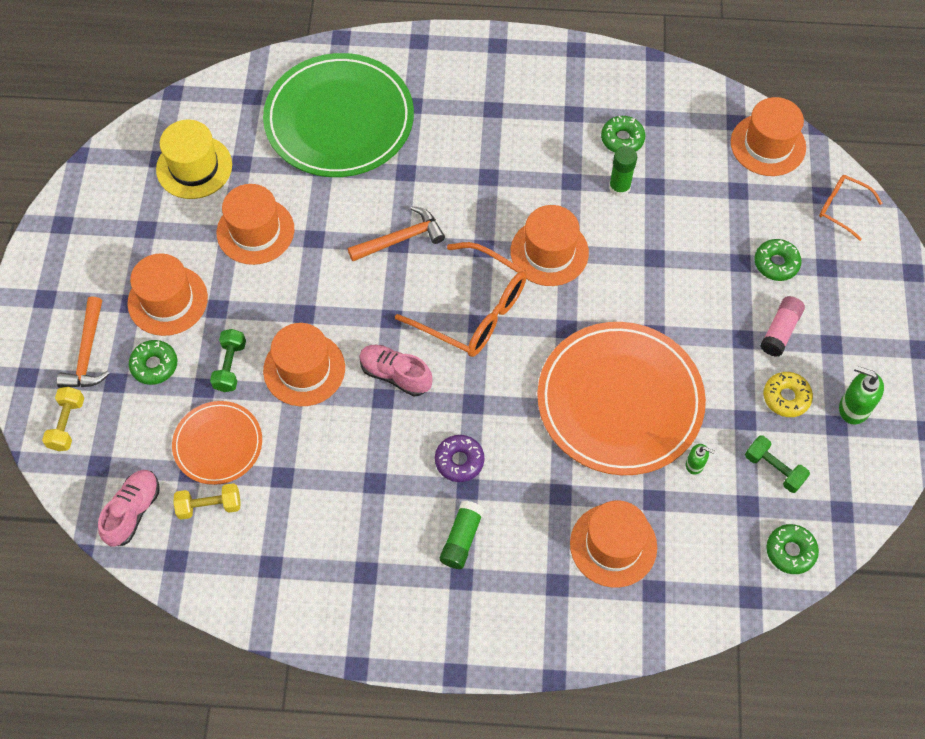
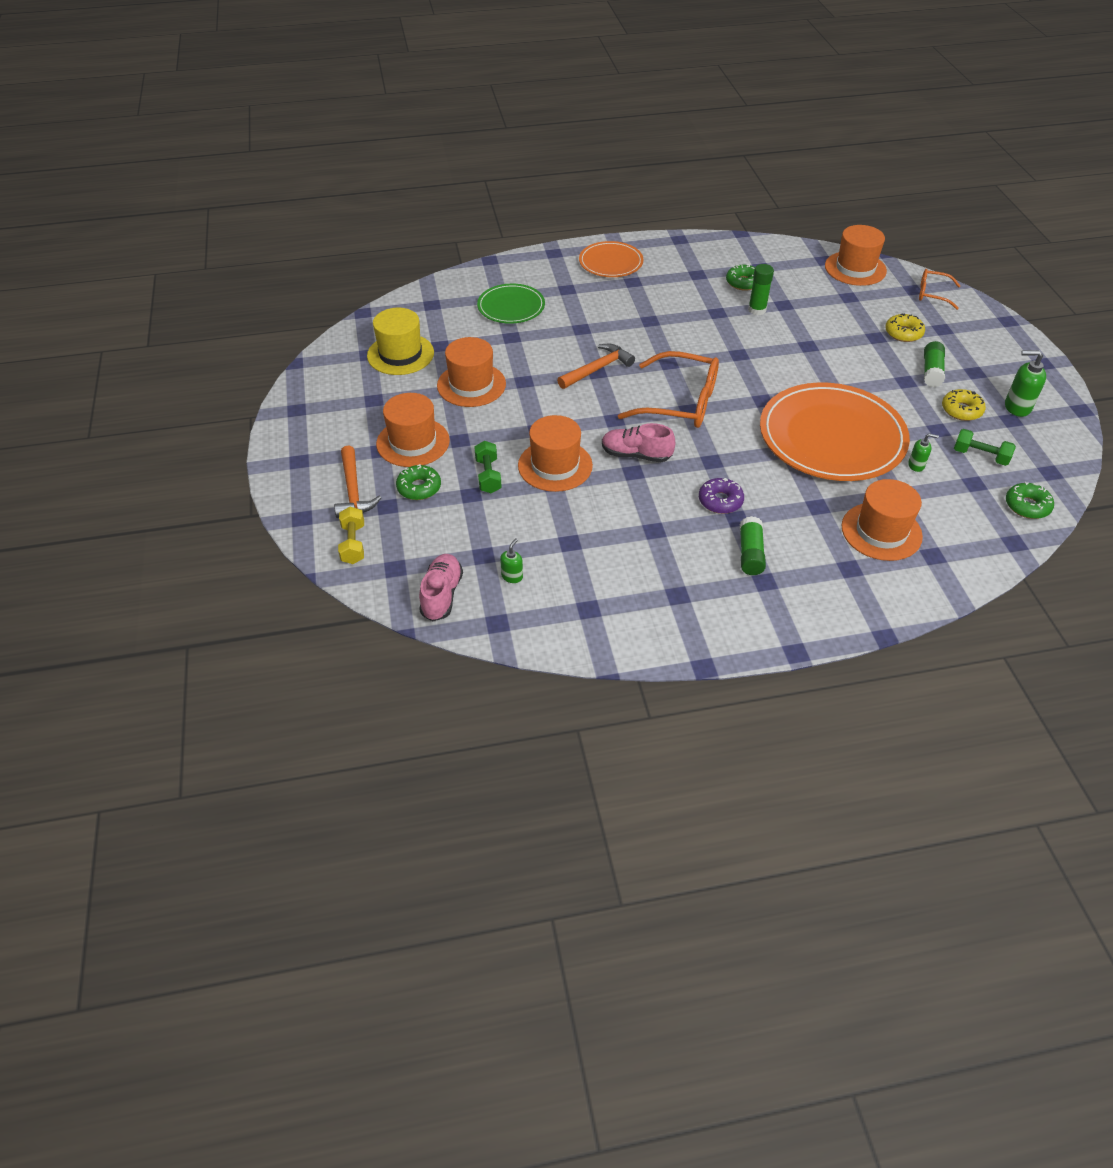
camera: 15 degrees left, 15 degrees down
orange plate [172,401,262,485] -> orange plate moved to [579,241,643,277]
yellow dumbbell [173,483,240,520] -> green soap dispenser [500,538,523,583]
green plate [263,53,414,177] -> green plate [477,284,545,324], size x0.53
orange hat [511,205,589,286] -> none
green donut [754,239,802,281] -> yellow donut [885,313,925,342]
pink glue stick [760,296,805,357] -> green glue stick [924,341,945,387]

